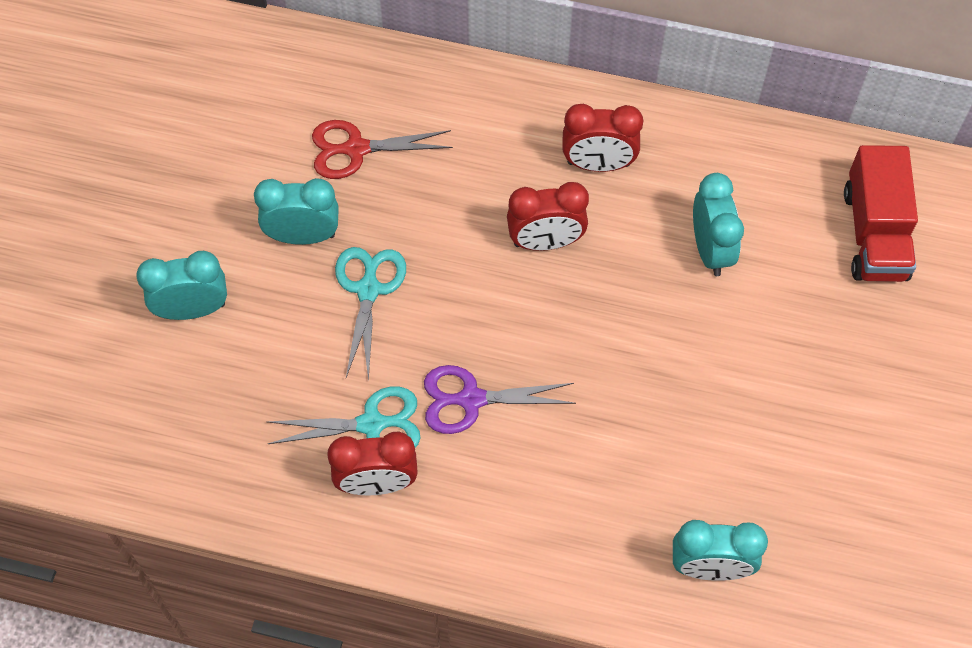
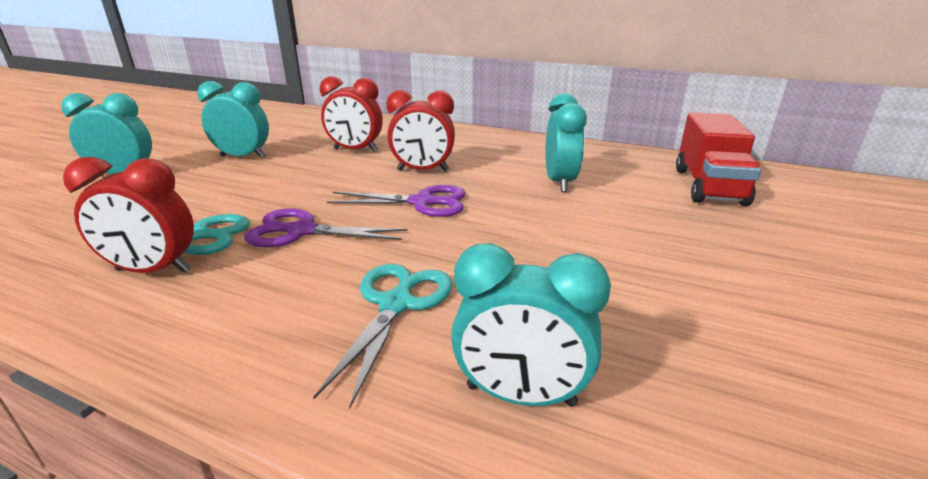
camera: 10 degrees right, 35 degrees down
red scissors [312,120,453,179] -> none
turquoise scissors [335,247,406,382] -> turquoise scissors moved to [313,264,452,409]
red clock [562,104,643,172] -> red clock moved to [320,76,383,152]
none -> purple scissors [327,185,466,217]

